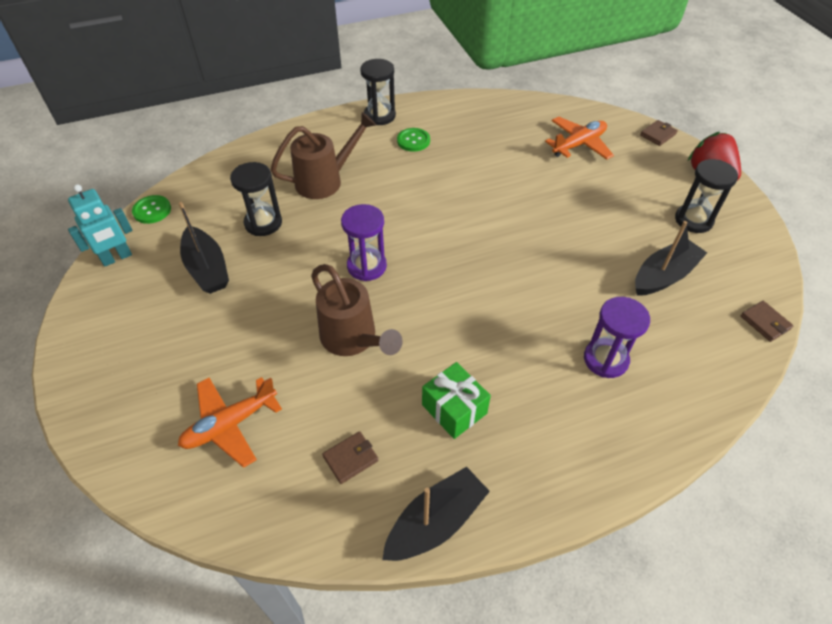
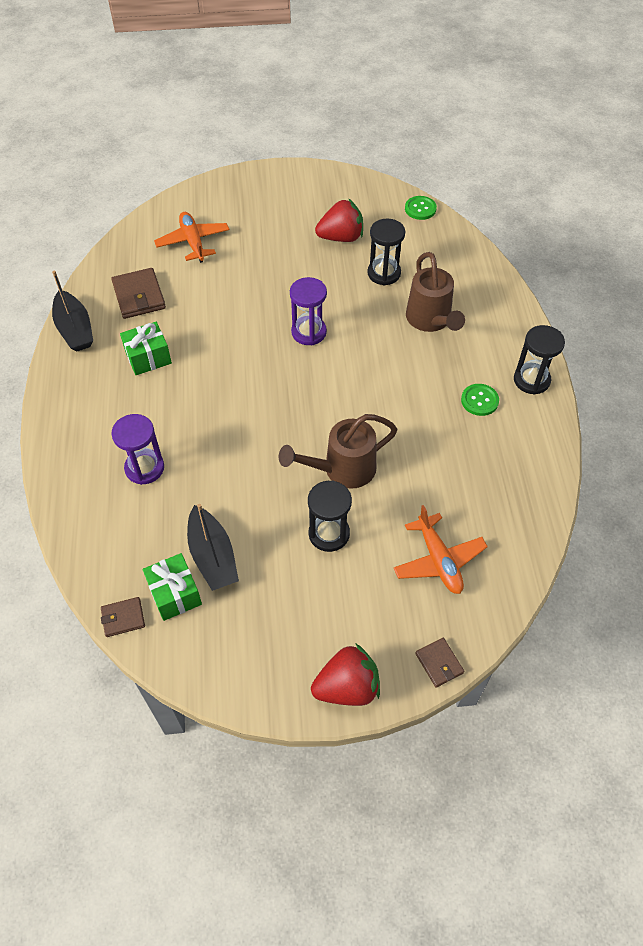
camera: 105 degrees right, 5 degrees up
turquoise robot [68,184,132,267] -> none
black boat [179,202,229,294] -> red strawberry [315,198,363,242]
brown watering can [311,264,403,356] -> brown watering can moved to [279,414,397,489]
brown wallet [322,431,378,484] -> brown wallet [111,268,166,319], size x1.73
black hourglass [675,159,738,233] -> black hourglass moved to [308,480,352,552]
none -> green gift [143,553,202,621]

